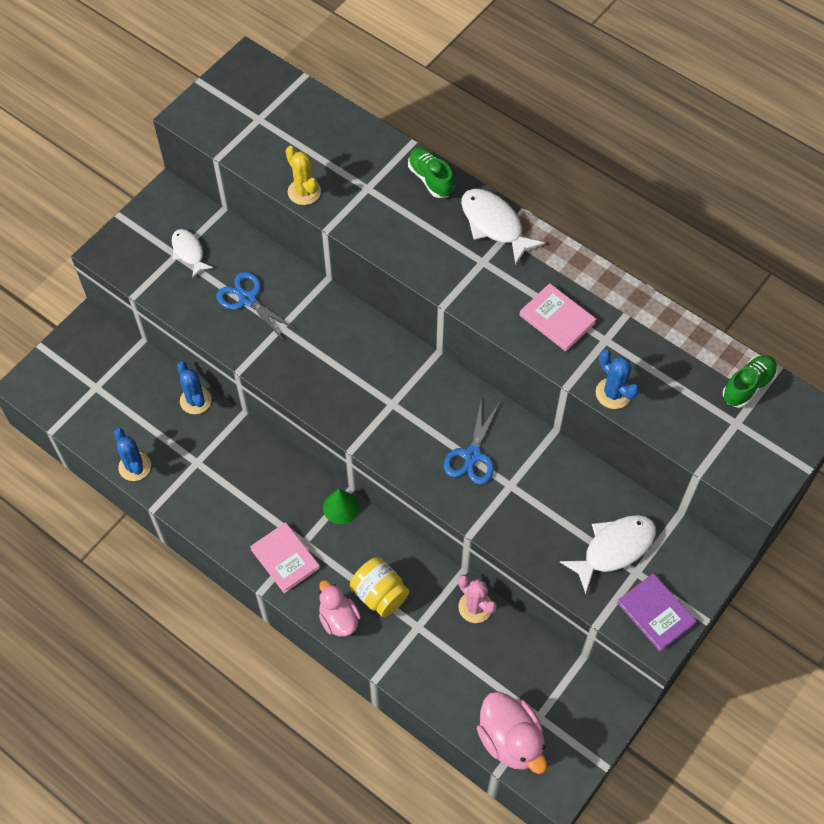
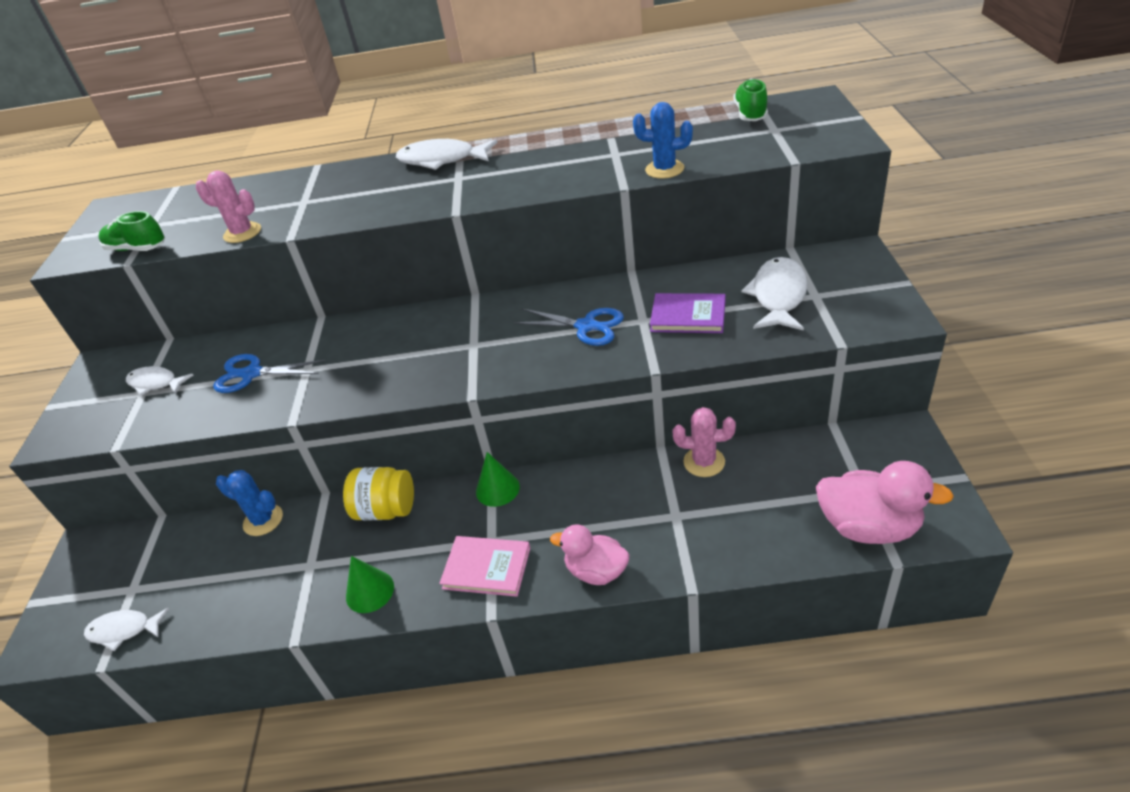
camera: 35 degrees left, 20 degrees down
blue cactus [114,428,151,481] -> none
yellow cactus [286,146,321,205] -> pink cactus [196,170,261,243]
yellow jar [350,557,409,617] -> yellow jar moved to [343,467,414,520]
green shoe [408,148,454,198] -> green shoe moved to [98,211,165,251]
blue scissors [444,397,500,484] -> blue scissors turned 45 degrees counterclockwise [513,308,624,346]
pink book [519,283,596,351] -> none
purple book [617,573,697,651] -> purple book moved to [650,293,726,333]
none -> white fish [84,608,169,651]
none -> green cone [346,556,394,613]

